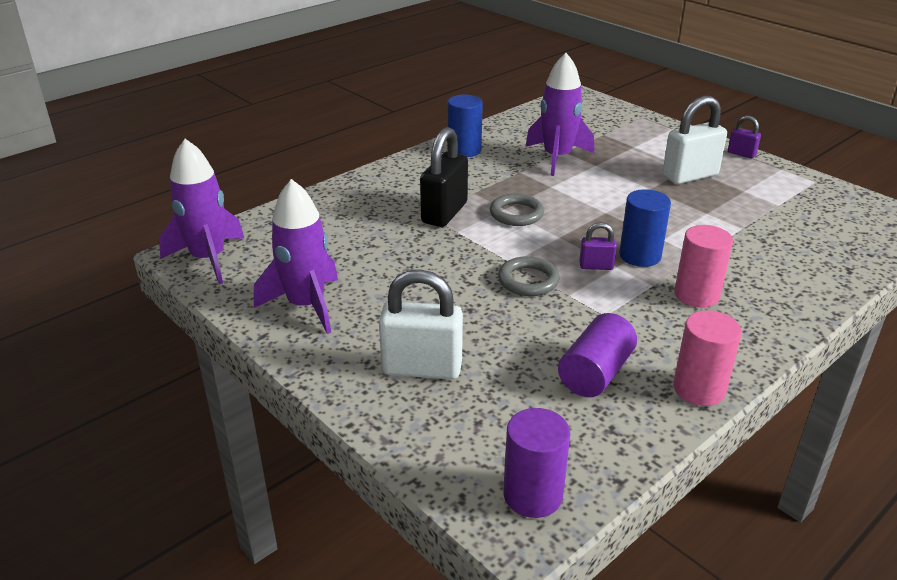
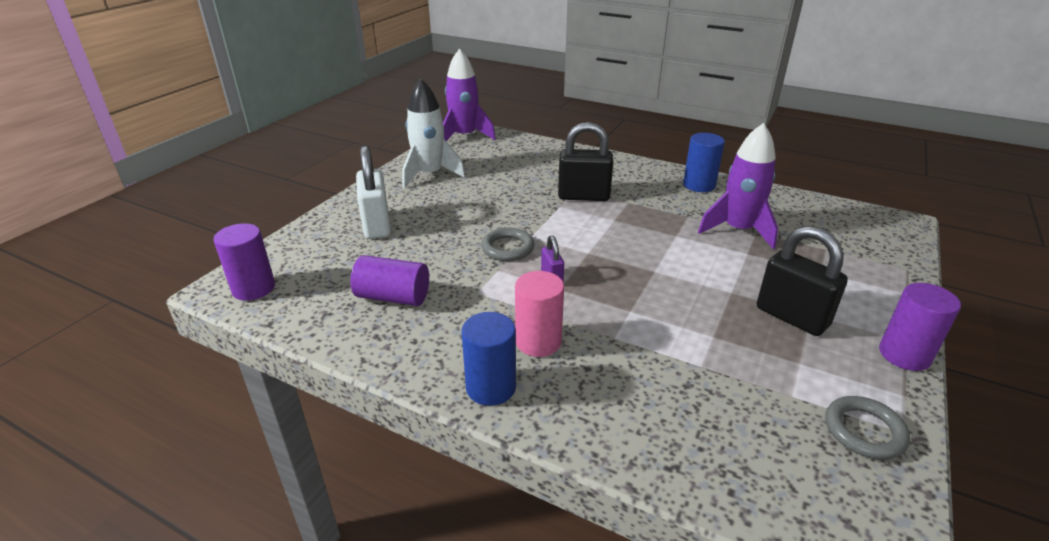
camera: 70 degrees right, 0 degrees up
purple rocket [254,179,338,334] -> white rocket [402,78,465,188]
grey ring [490,194,544,226] -> grey ring moved to [826,396,910,460]
blue cylinder [619,189,671,267] -> blue cylinder moved to [461,312,516,406]
white padlock [662,96,727,184] -> black padlock [757,226,848,336]
pink cylinder [673,310,742,406] -> none
purple padlock [728,116,761,158] -> purple cylinder [879,283,961,371]

